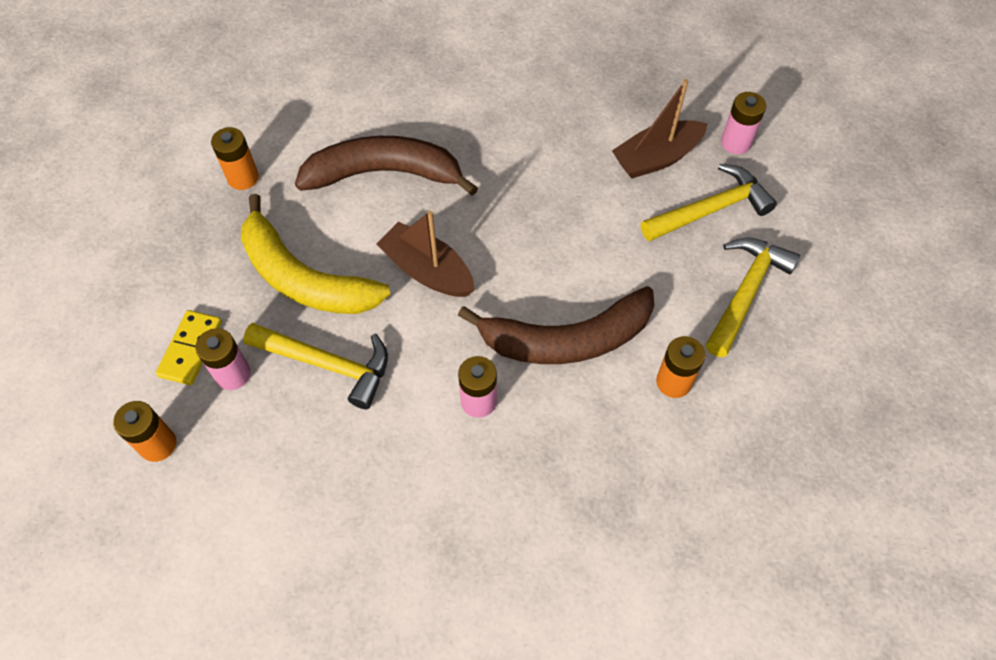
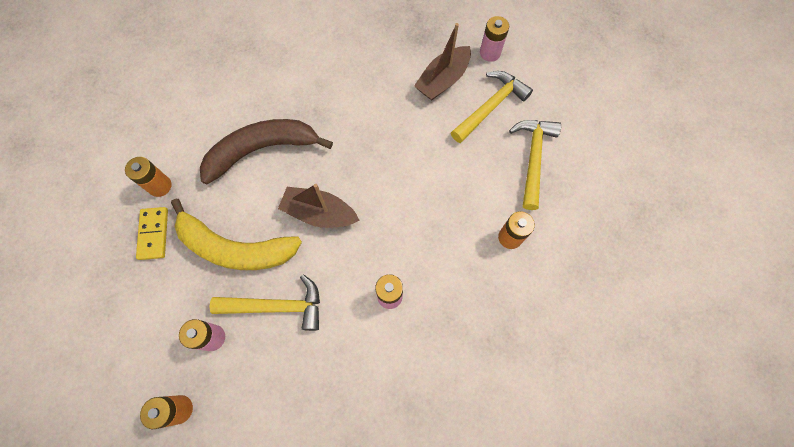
camera: 20 degrees left, 10 degrees up
yellow domino [156,310,222,385] -> yellow domino moved to [136,207,168,260]
brown banana [458,286,654,364] -> none

